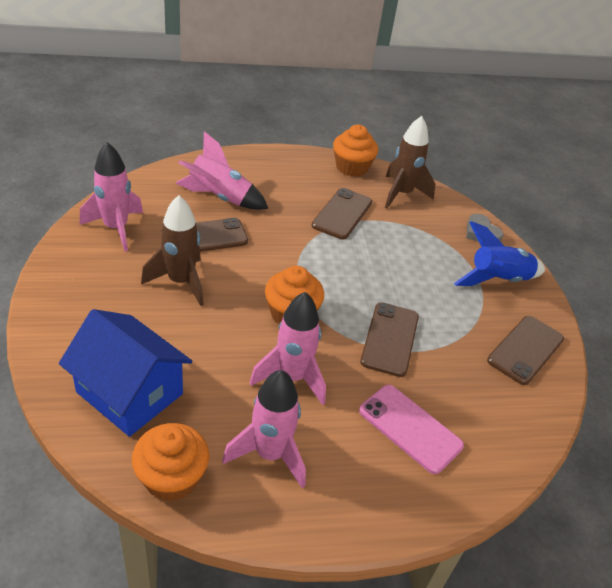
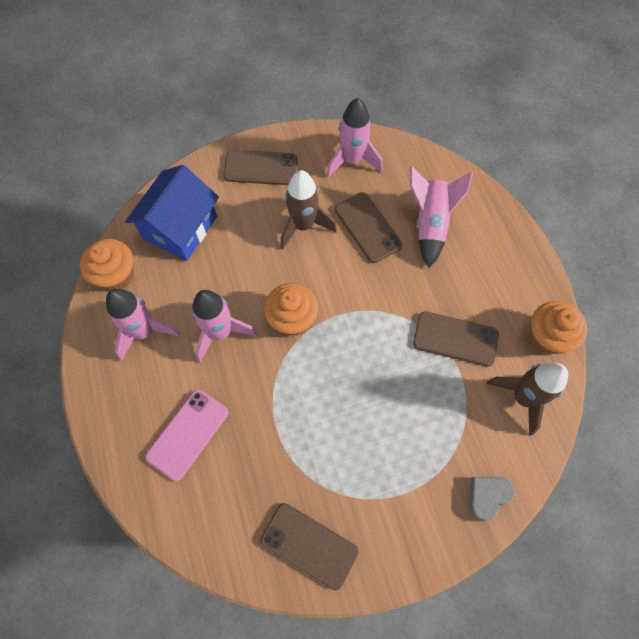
camera: 85 degrees right, 25 degrees up
brown phone [360,302,419,377] -> brown phone moved to [223,150,298,185]
blue rocket [454,221,545,286] -> none

